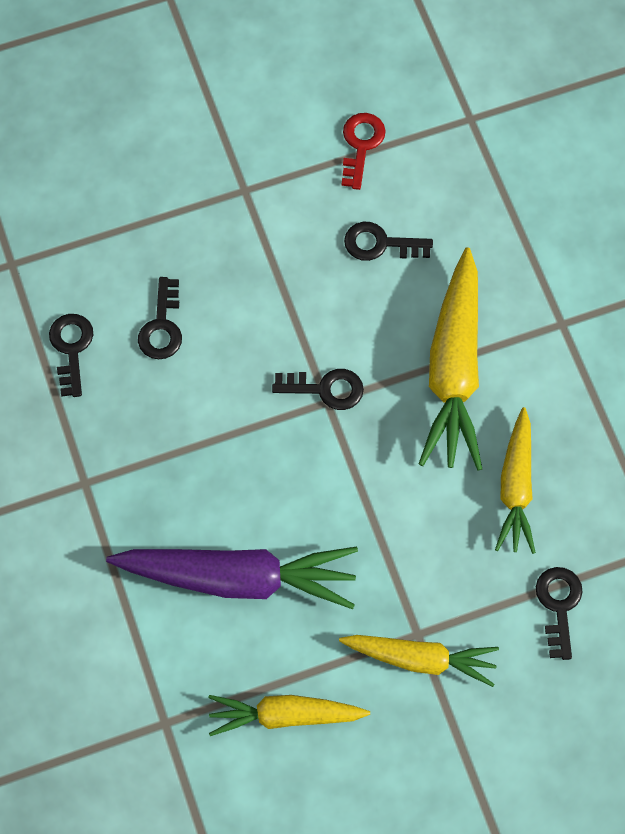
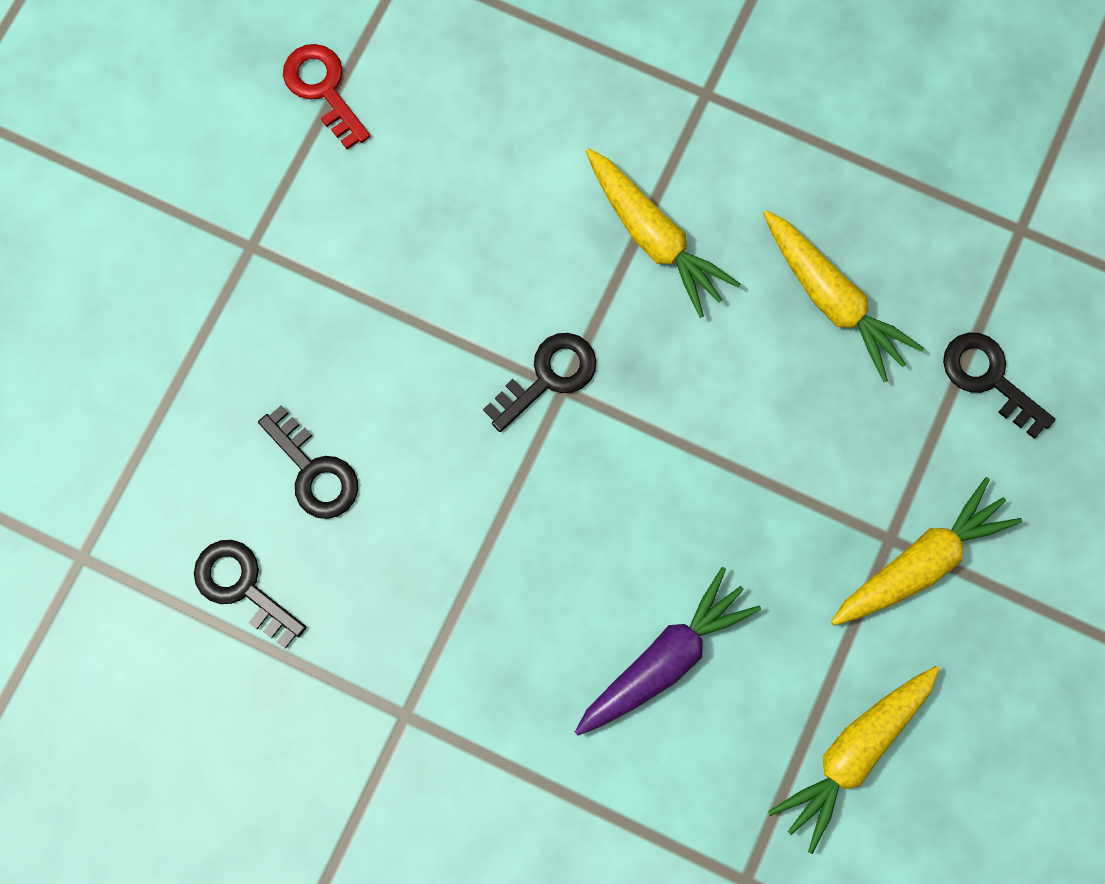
camera: 45 degrees left, 10 degrees up
purple carrot [106,547,358,609] -> purple carrot [575,567,761,735], size x0.63
black key [344,222,433,261] -> none
yellow carrot [419,247,482,471] -> yellow carrot [586,148,741,318], size x0.63

